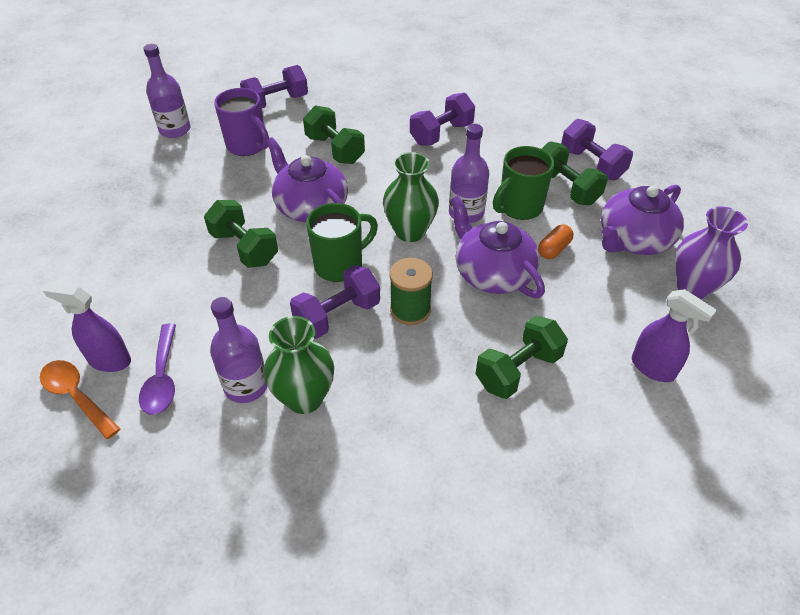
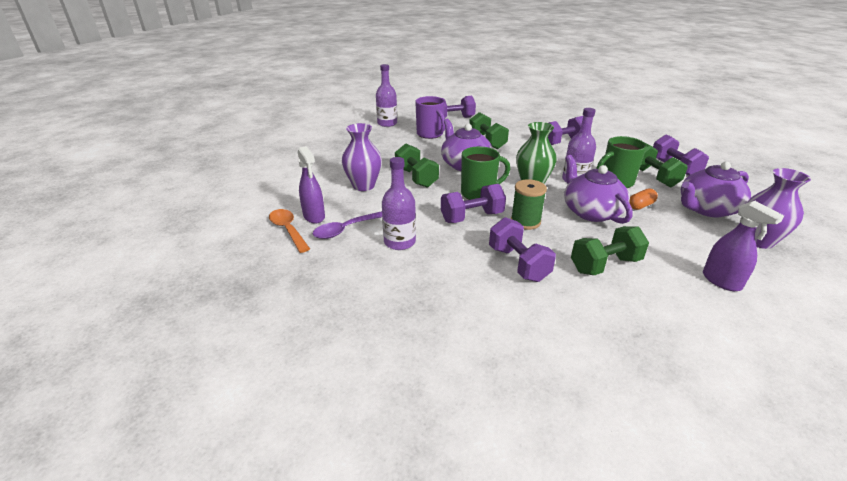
camera: 15 degrees right, 15 degrees down
purple spray bottle [43,283,131,372] -> purple spray bottle turned 150 degrees counterclockwise [297,146,325,224]
purple spoon [139,323,176,415] -> purple spoon turned 45 degrees clockwise [313,211,382,239]
green vase [264,316,334,414] -> none
none -> purple vase [342,123,382,191]
none -> purple dumbbell [489,217,556,282]

